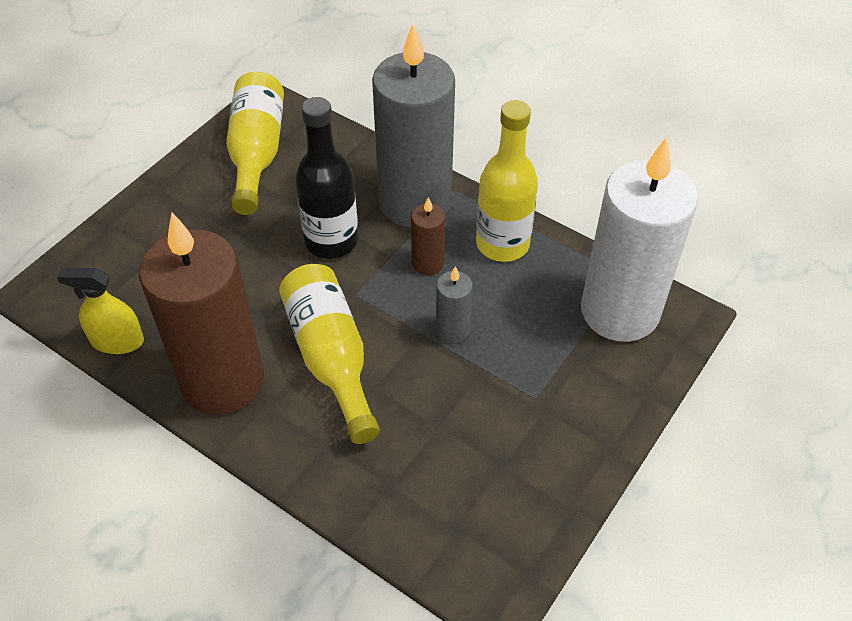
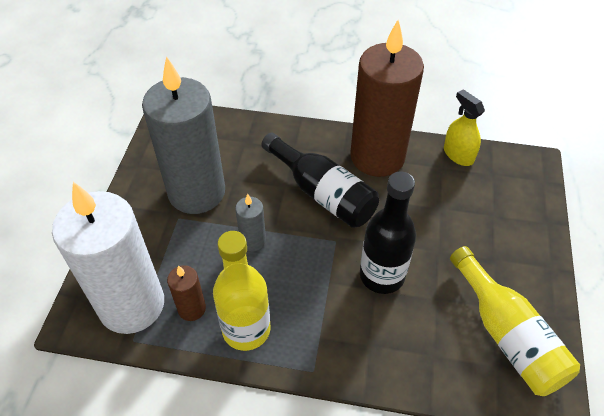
camera: 155 degrees right, 0 degrees up
yellow spray bottle [57,268,144,354] -> yellow spray bottle turned 105 degrees counterclockwise [444,89,485,166]
yellow bottle [279,264,380,444] -> black bottle [261,133,379,228]
grey candle [372,23,455,227] -> grey candle moved to [142,56,225,214]
brown candle [411,197,445,275] -> brown candle moved to [167,265,206,321]

